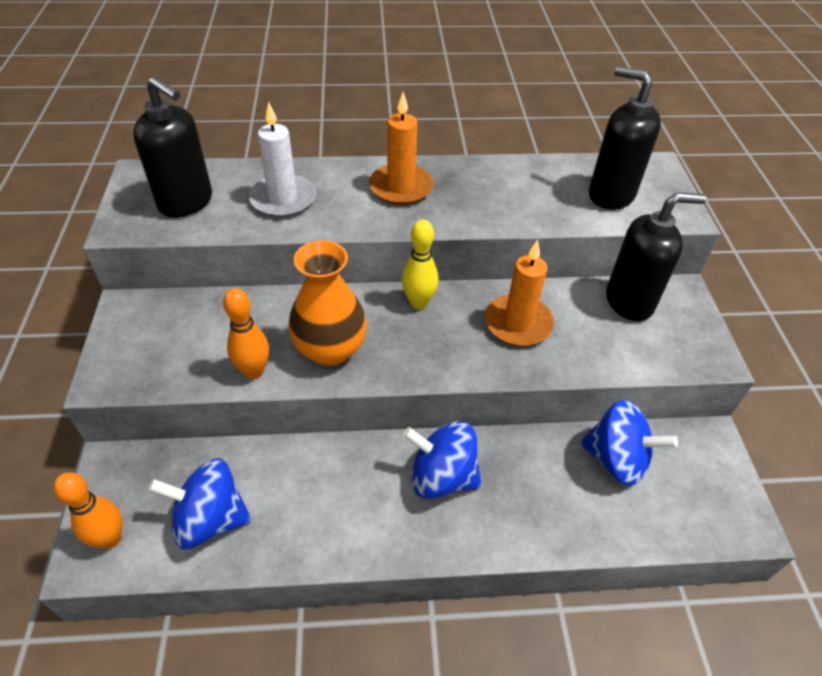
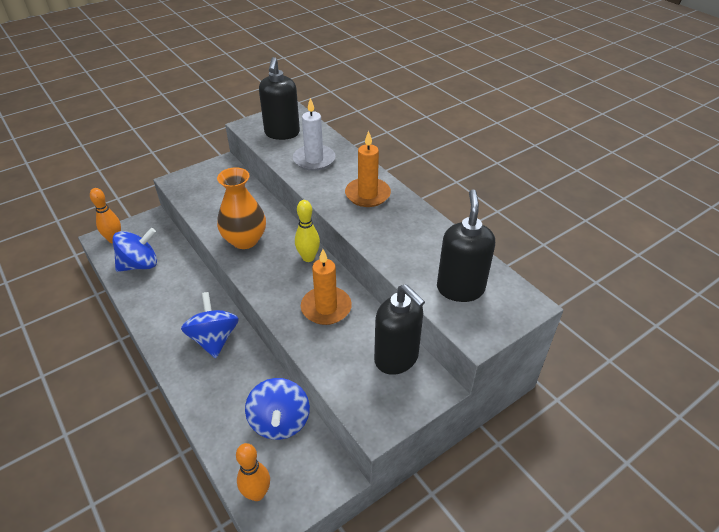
camera: 60 degrees right, 5 degrees down
blue spinning top [148,458,252,549] -> blue spinning top turned 90 degrees clockwise [112,228,157,272]
orange bowling pin [223,288,269,379] -> orange bowling pin moved to [236,443,270,501]

